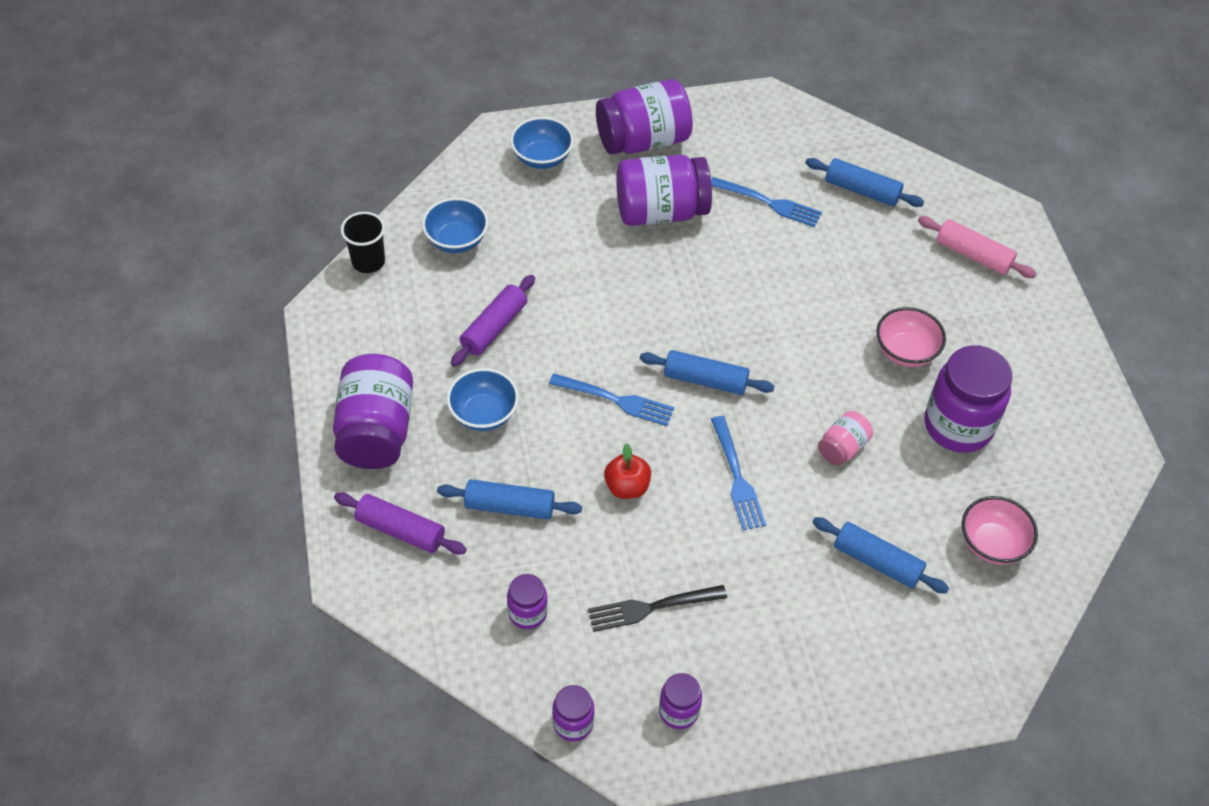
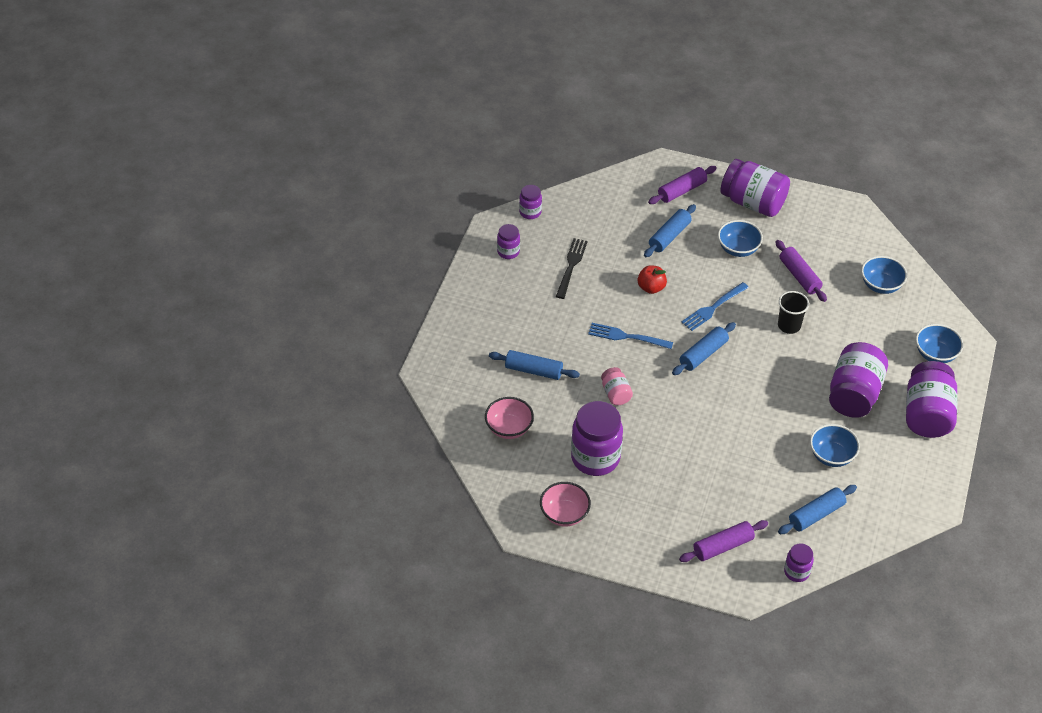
camera: 120 degrees right, 5 degrees down
black cup [341,212,385,273] -> black cup moved to [778,291,809,334]
purple jar [507,574,548,629] -> purple jar moved to [784,543,814,582]
blue fork [711,177,822,227] -> blue bowl [810,424,860,467]
blue rolling pin [812,517,949,594] -> blue rolling pin turned 45 degrees clockwise [489,350,580,380]
pink bowl [876,307,946,367] -> pink bowl moved to [540,482,591,527]
pink rolling pin [918,216,1037,278] -> purple rolling pin [679,520,768,562]

